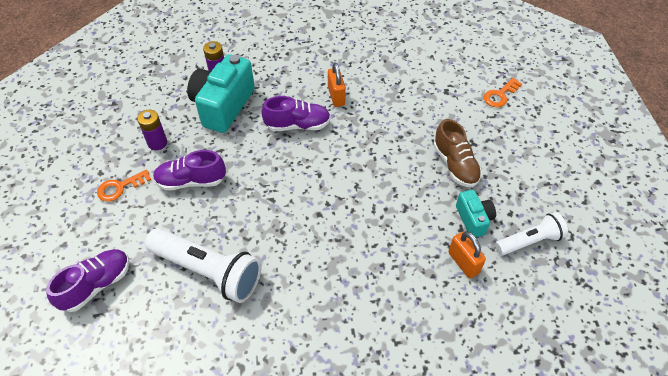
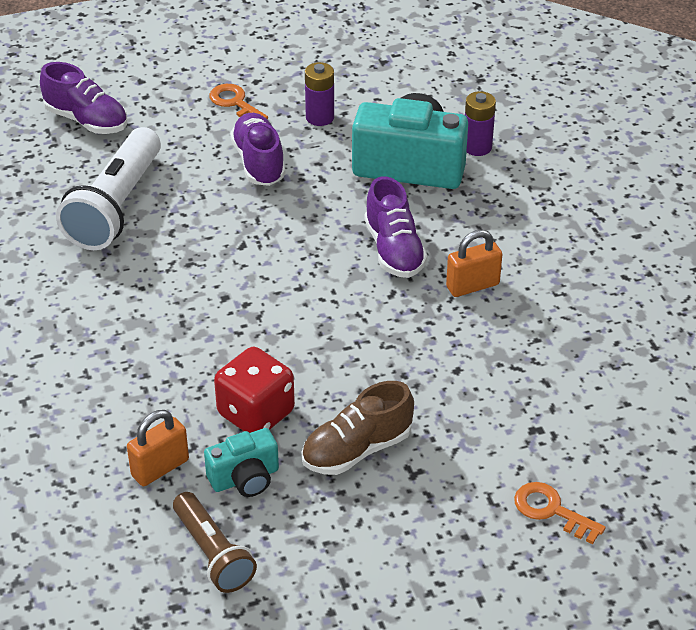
camera: 80 degrees right, 10 degrees down
white flashlight [495,212,568,255] -> brown flashlight [173,492,257,593]
none -> red dice [214,347,295,433]

